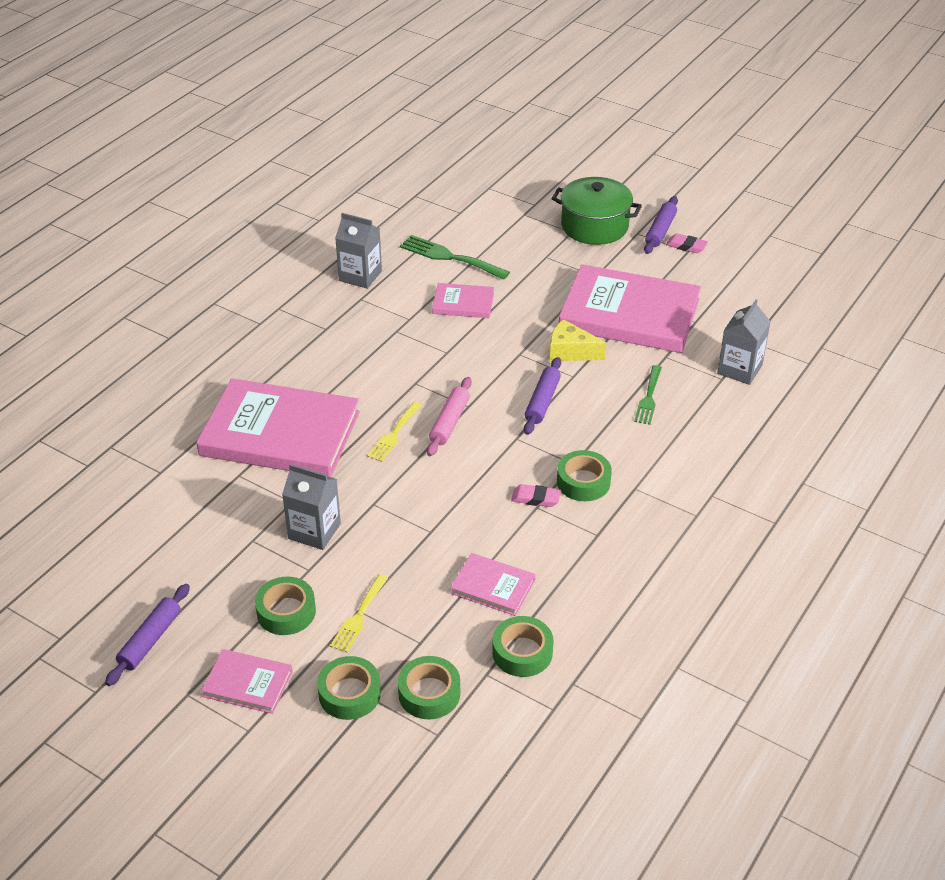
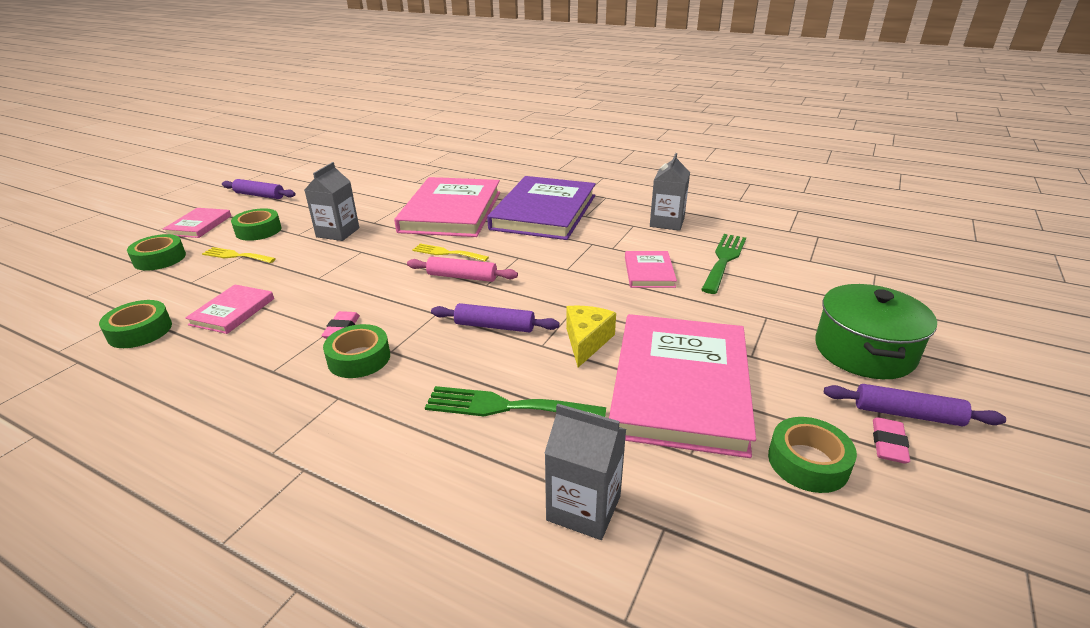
camera: 85 degrees right, 10 degrees down
green tape [398,656,460,720] -> green tape moved to [768,417,857,493]
green fork [634,365,662,425] -> green fork [425,386,606,417], size x1.53
none -> purple book [487,176,596,240]

